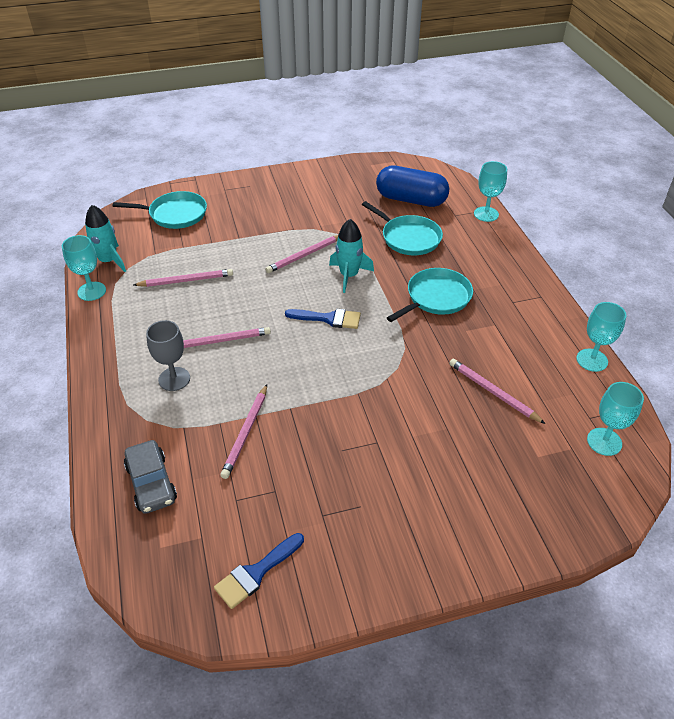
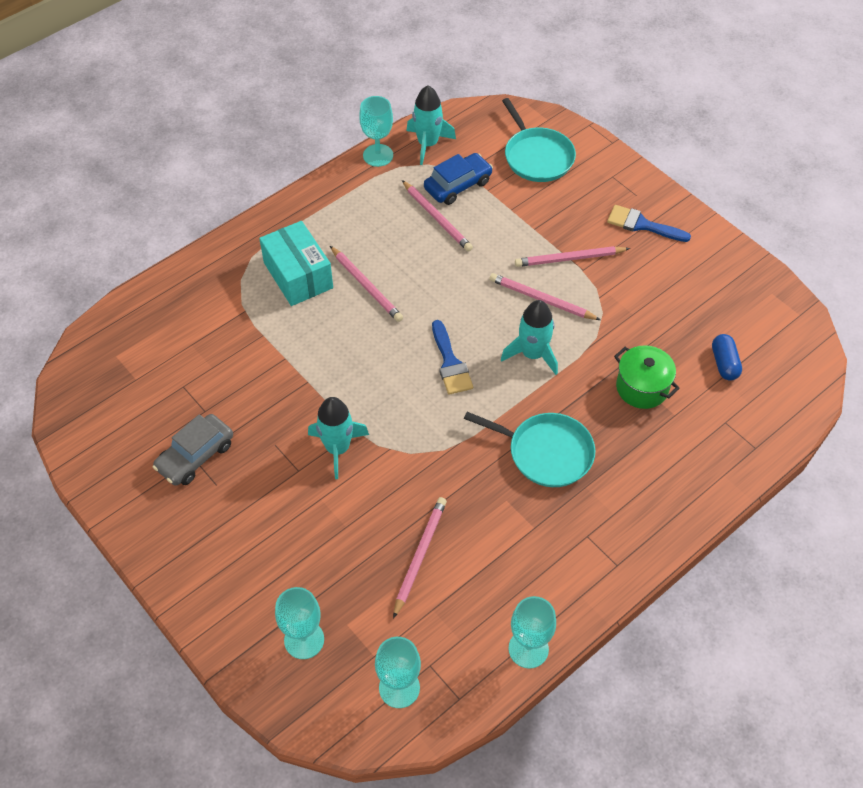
camera: 65 degrees right, 10 degrees up
grey car [124,440,177,514] -> grey car moved to [153,414,233,486]
grey goblet [146,320,190,391] -> turquoise box [259,221,333,306]
blue brush [214,533,304,609] -> blue brush moved to [607,205,691,242]
pink pencil [220,384,267,479] -> pink pencil moved to [515,246,630,267]
turquoise pan [362,201,443,255] -> green pot [614,345,680,409]
blue capsule [376,166,449,207] -> blue capsule [712,334,742,381], size x0.49
turquoise goblet [474,161,507,222] -> turquoise goblet moved to [275,587,324,659]
none -> turquoise rocket [308,397,369,479]
none -> blue car [424,153,493,205]

